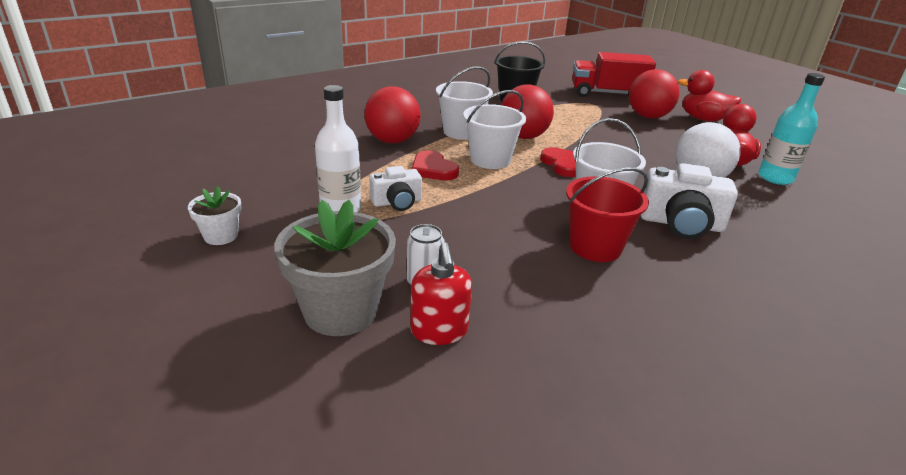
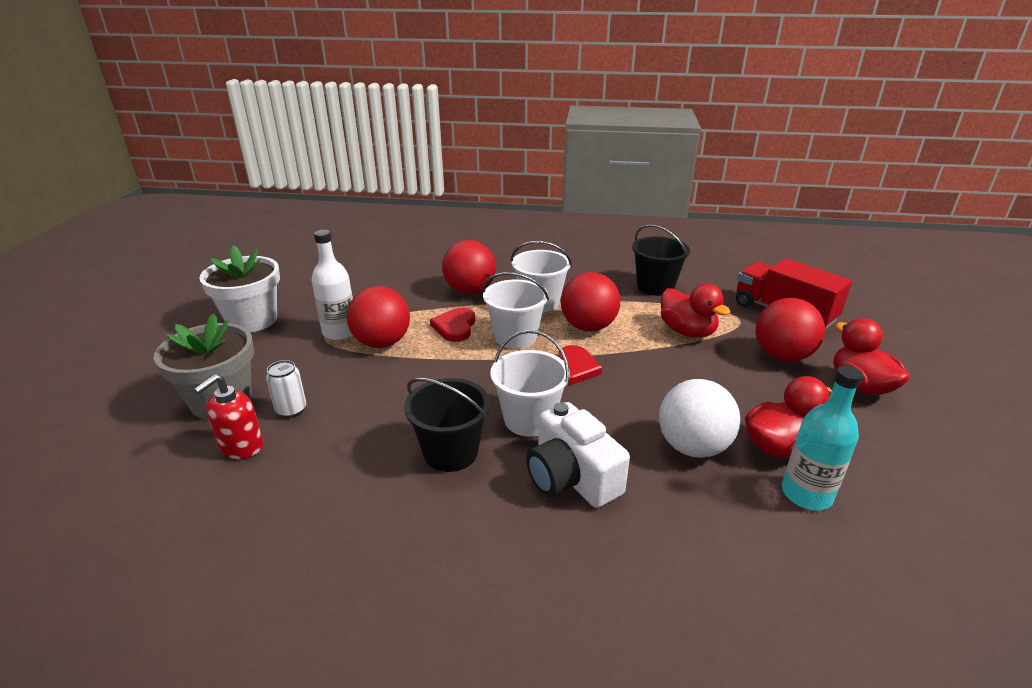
camera: 45 degrees right, 0 degrees up
white flower pot [188,187,242,245] -> white flower pot [199,245,280,332], size x1.93
white camera [369,166,422,211] -> red ball [347,286,410,348]
red bucket [566,167,649,262] -> black bucket [404,378,490,472]
none -> red duck [661,284,731,338]

